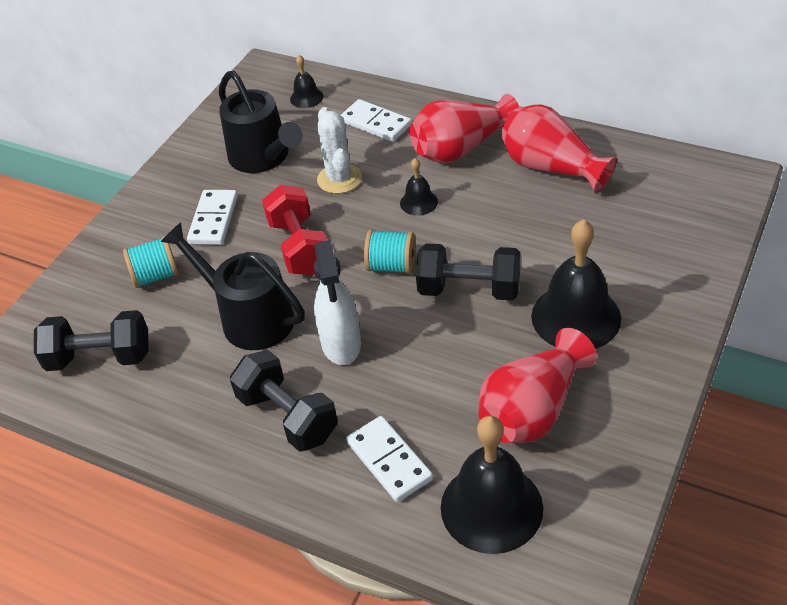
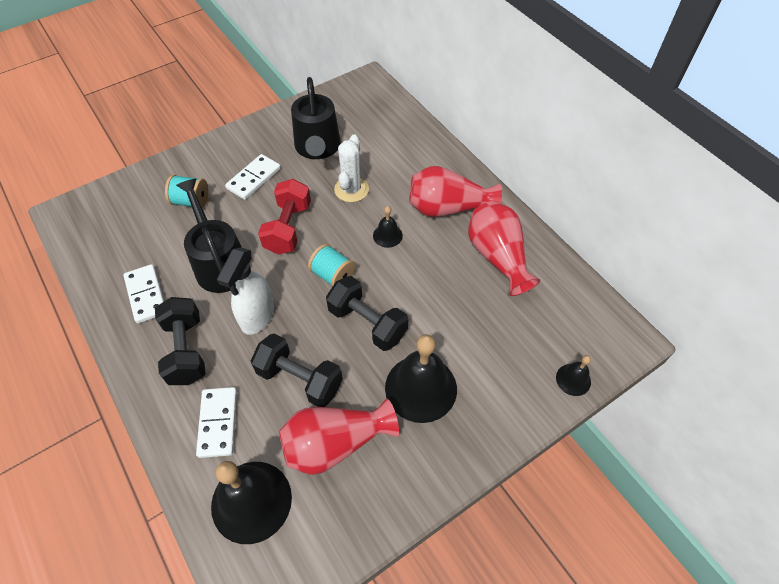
camera: 25 degrees right, 10 degrees up
black dumbbell [34,310,149,371] -> black dumbbell moved to [251,333,343,407]
black bell [290,55,323,108] -> black bell moved to [556,355,591,396]
white domino [341,99,412,142] -> white domino moved to [123,264,164,323]

